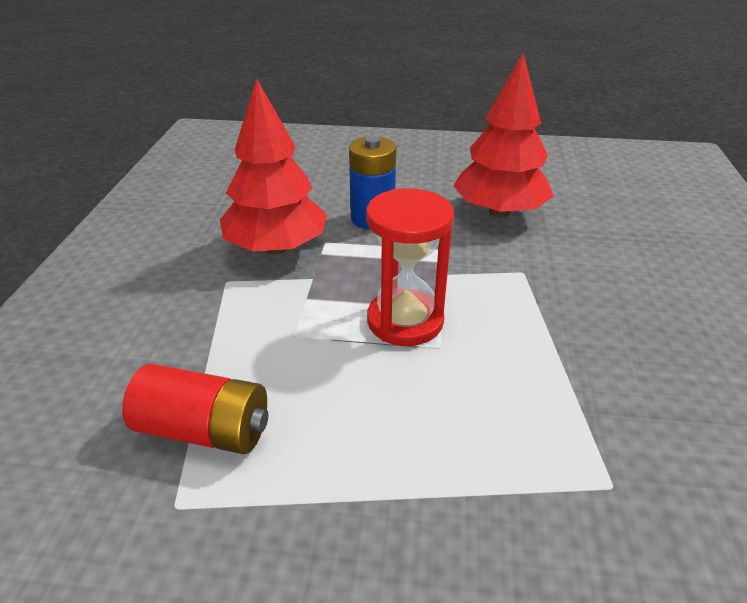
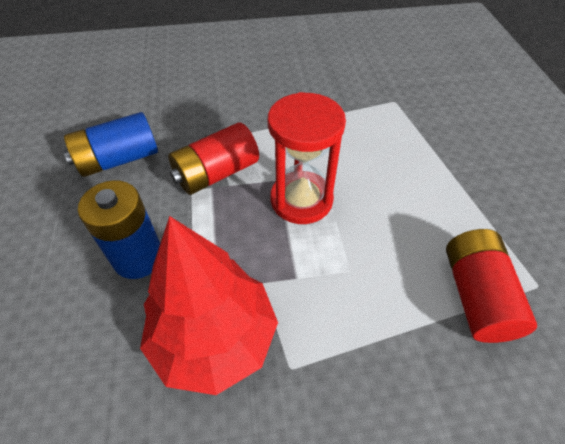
camera: 105 degrees left, 15 degrees up
red tree [453,53,554,218] -> blue battery [64,112,158,177]
none -> red battery [168,122,259,195]

